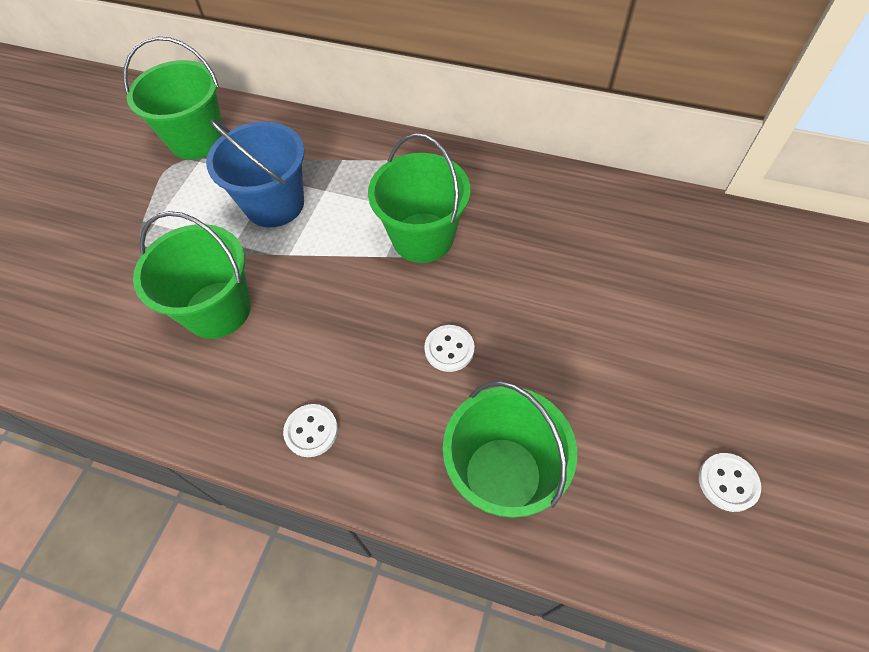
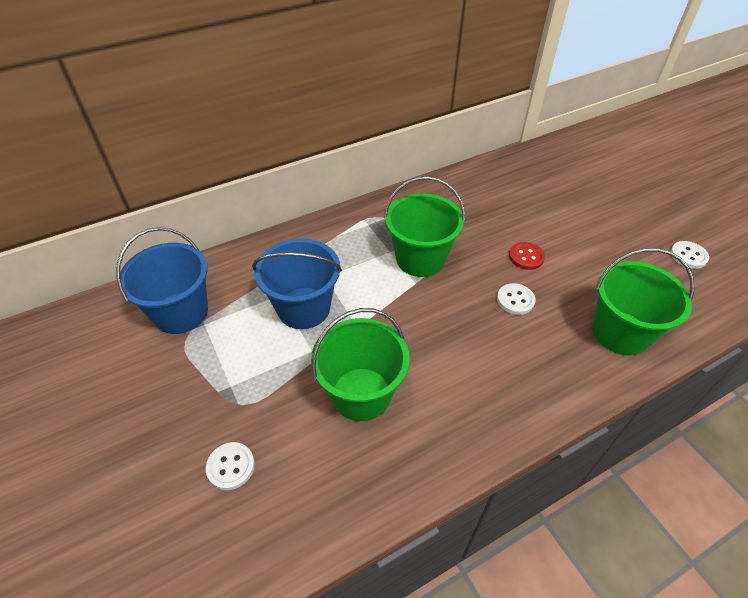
camera: 50 degrees left, 10 degrees down
green bucket [123,36,223,159] -> blue bucket [116,227,208,334]
white button [283,404,338,457] -> white button moved to [206,442,255,490]
none -> red button [509,242,545,270]

